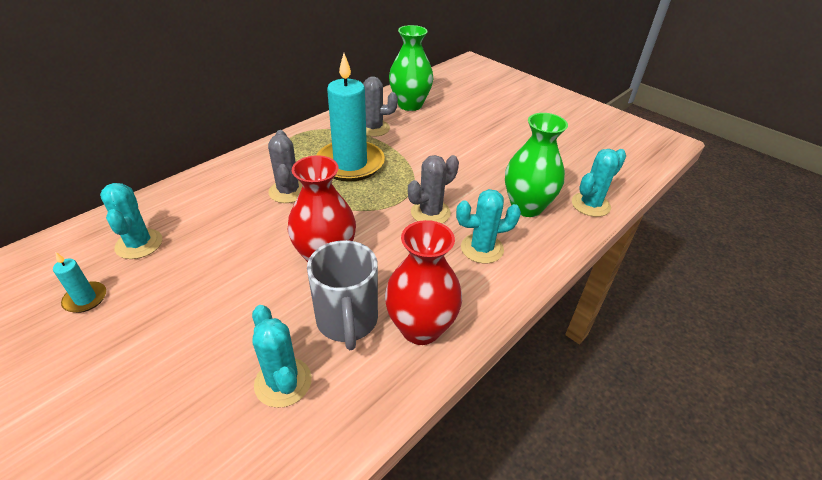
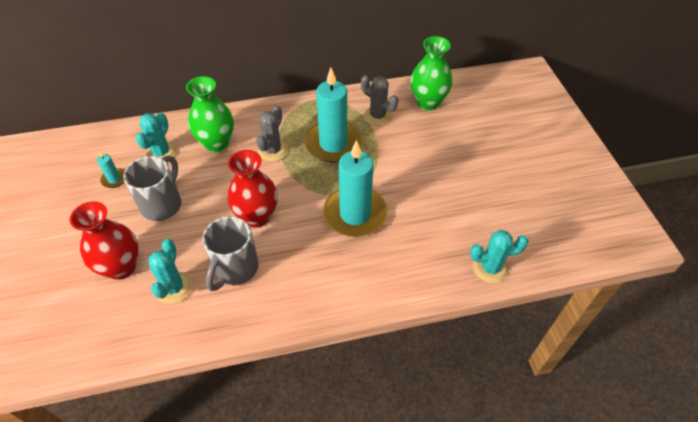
camera: 35 degrees right, 10 degrees up
red vase [385,220,462,345] -> red vase moved to [70,201,139,280]
grey cactus [408,155,459,223] -> turquoise candle [323,140,387,237]
turquoise cactus [456,189,521,264] -> none
green vase [505,113,568,217] -> green vase moved to [186,76,234,152]
none -> grey mug [123,156,181,221]

